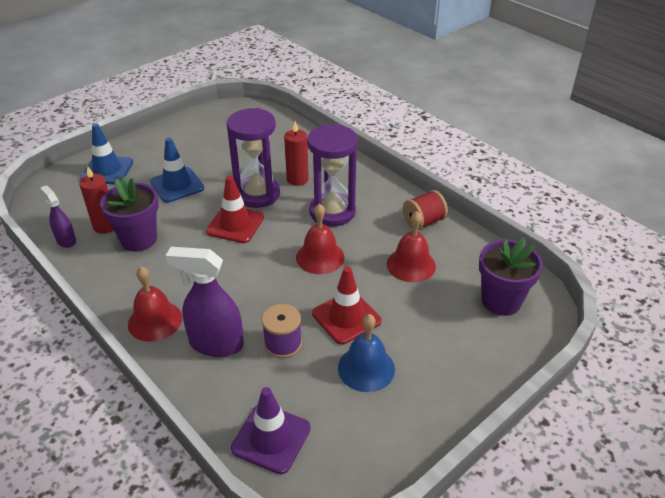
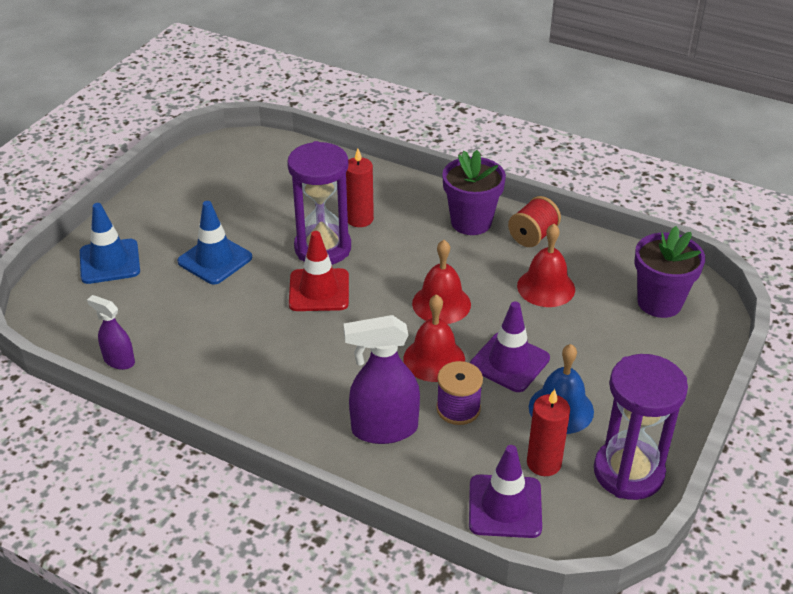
camera: 20 degrees left, 0 degrees up
red candle [79,166,113,234] -> red candle moved to [527,389,570,476]
purple flower pot [100,177,158,252] -> purple flower pot moved to [442,150,506,235]
red bell [128,266,182,342] -> red bell moved to [403,294,465,382]
purple hourglass [307,124,358,227] -> purple hourglass moved to [594,354,688,500]
red traffic cone [312,266,381,345] -> purple traffic cone [470,301,550,392]

